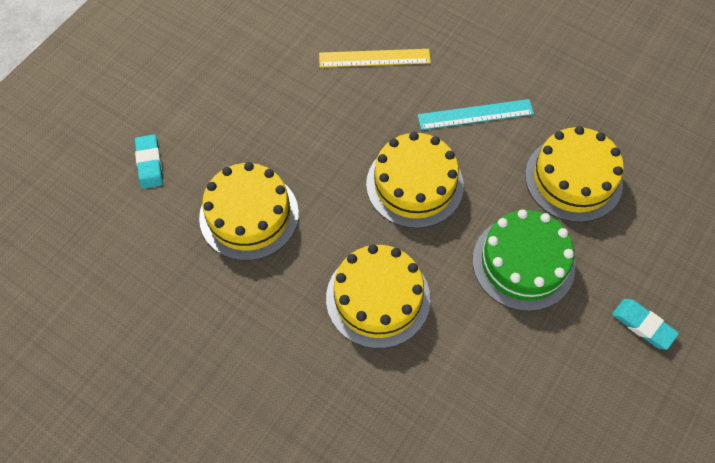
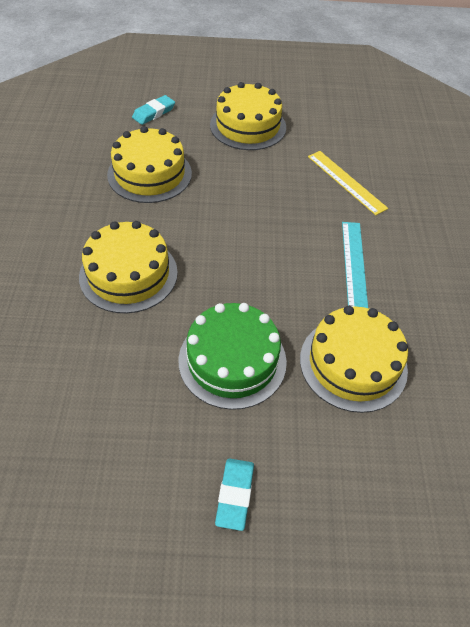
camera: 55 degrees right, 10 degrees down
yellow cake [366,132,464,228] -> yellow cake moved to [210,82,286,150]
turquoise ruler [418,99,534,130] -> turquoise ruler turned 45 degrees clockwise [342,222,368,308]

